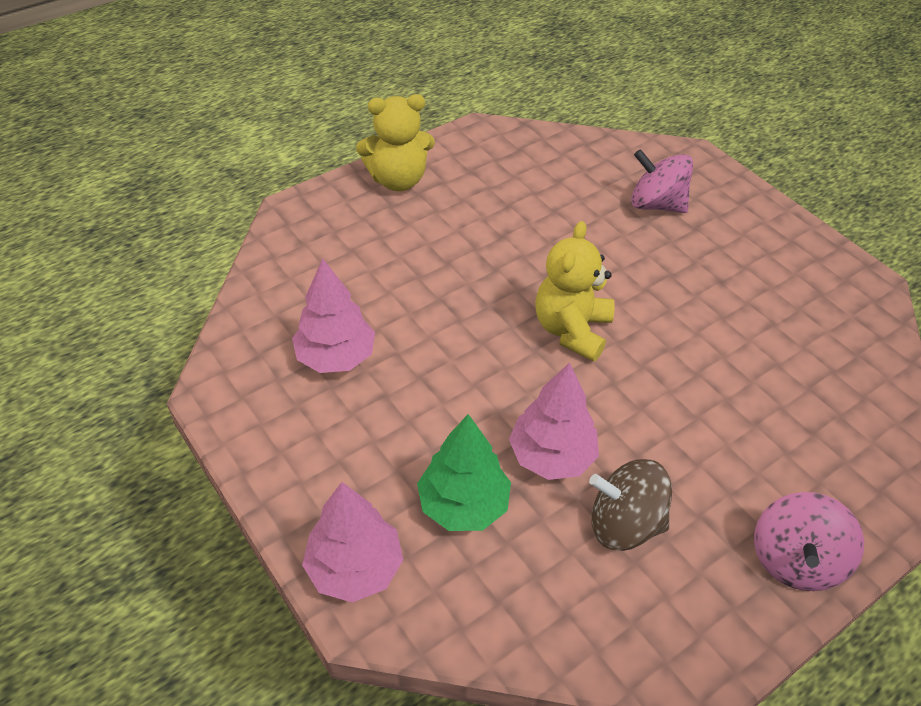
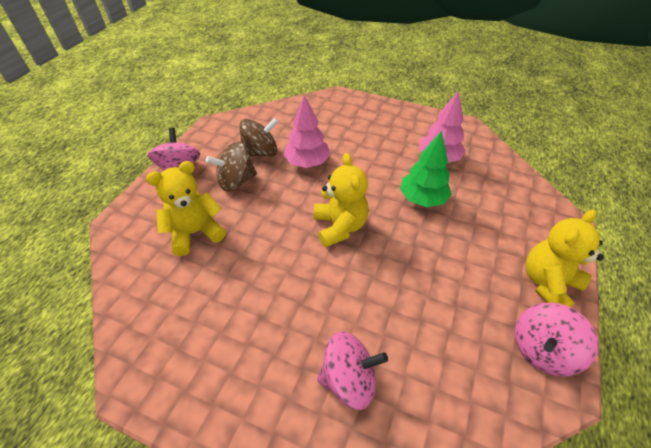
camera: 150 degrees right, 0 degrees up
pink tree [302,482,403,603] -> none
green tree [417,414,511,531] -> green tree moved to [400,131,452,207]
none -> yellow teddy bear [146,161,226,256]
none -> brown spinning top [206,142,257,191]
none -> pink spinning top [515,303,598,377]

